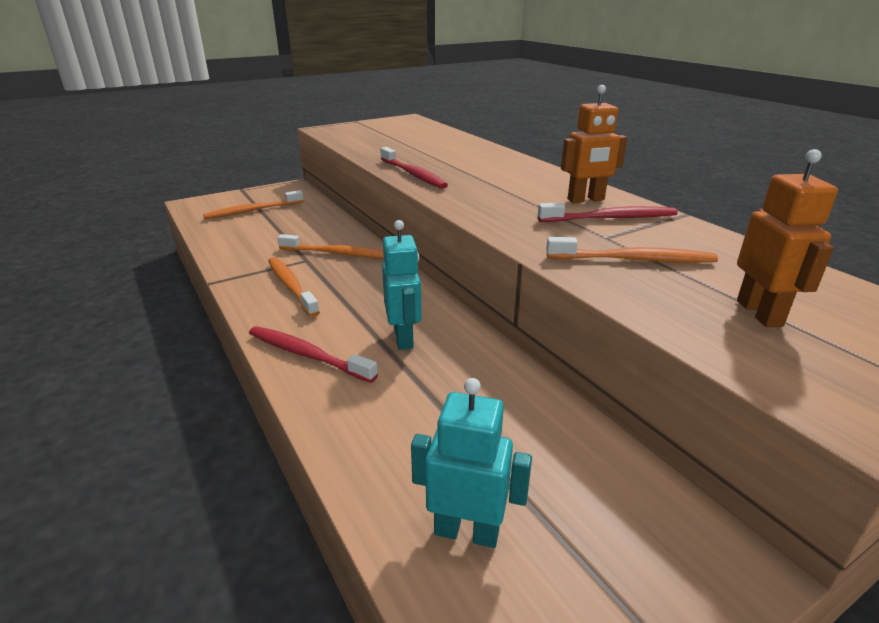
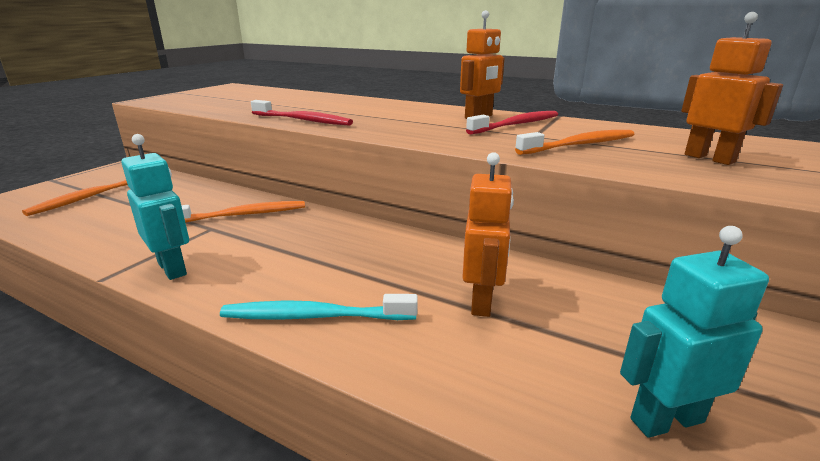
camera: 30 degrees left, 5 degrees down
red toothbrush [249,326,378,383] -> turquoise toothbrush [220,294,418,320]
orange toothbrush [268,257,320,317] -> none
turquoise robot [382,220,422,350] -> turquoise robot moved to [121,134,189,280]
none -> orange robot [462,152,514,317]

